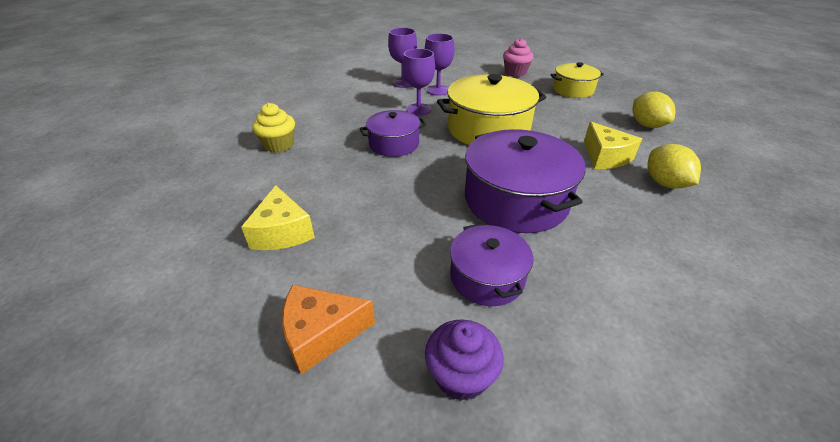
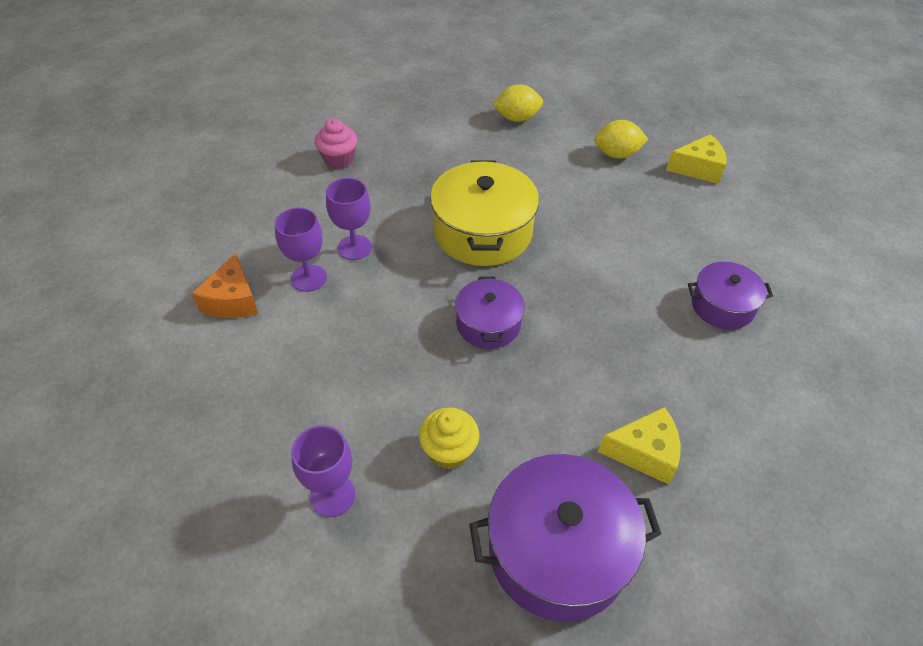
camera: 75 degrees left, 10 degrees up
orange cheese [282,285,375,374] -> orange cheese moved to [192,253,258,318]
purple goblet [402,49,435,116] -> purple goblet moved to [291,425,355,517]
purple cupcake [425,319,504,401] -> none
purple pot [465,129,586,233] -> purple pot moved to [469,454,661,622]
yellow pot [551,62,604,98] -> none
yellow cheese [584,122,642,169] -> yellow cheese moved to [666,134,727,184]

